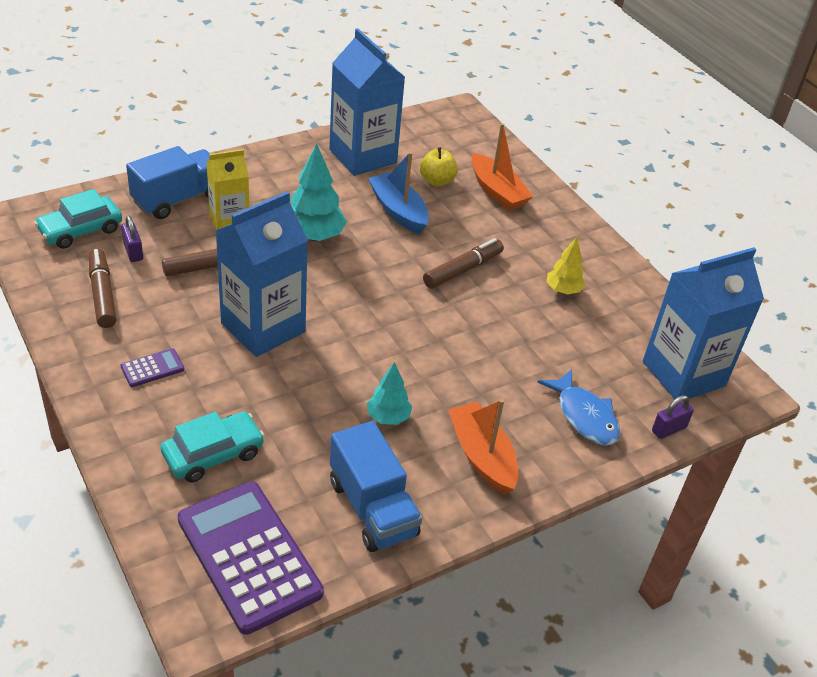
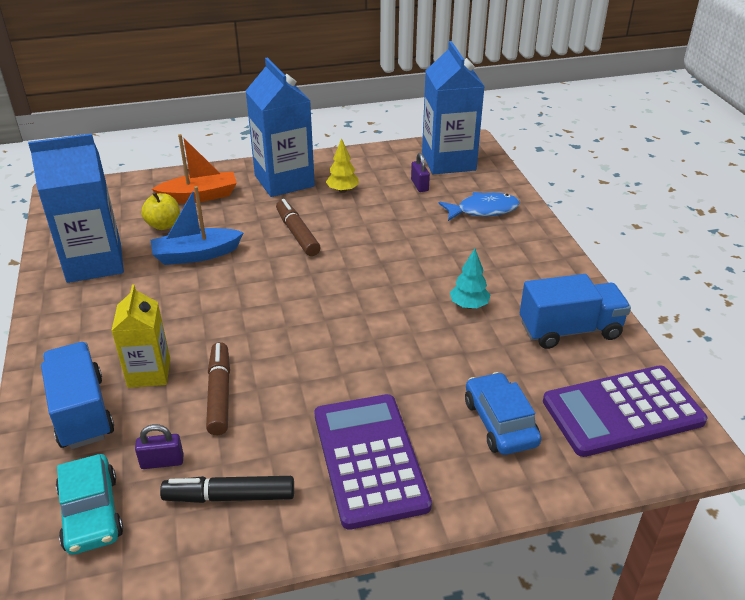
camera: 70 degrees left, 5 degrees down
brown marker [89,249,116,328] -> black marker [160,476,294,503]
purple calculator [121,348,184,387] -> purple calculator [315,394,432,530], size x2.39
turquoise car [161,412,264,483] -> blue car [465,372,541,455]
blue carton [216,191,308,357] -> blue carton moved to [246,57,315,197]
turquoise tree [290,143,347,241] -> none
orange boat [448,399,518,495] -> none
purple padlock [652,395,694,439] -> purple padlock moved to [411,153,430,192]

